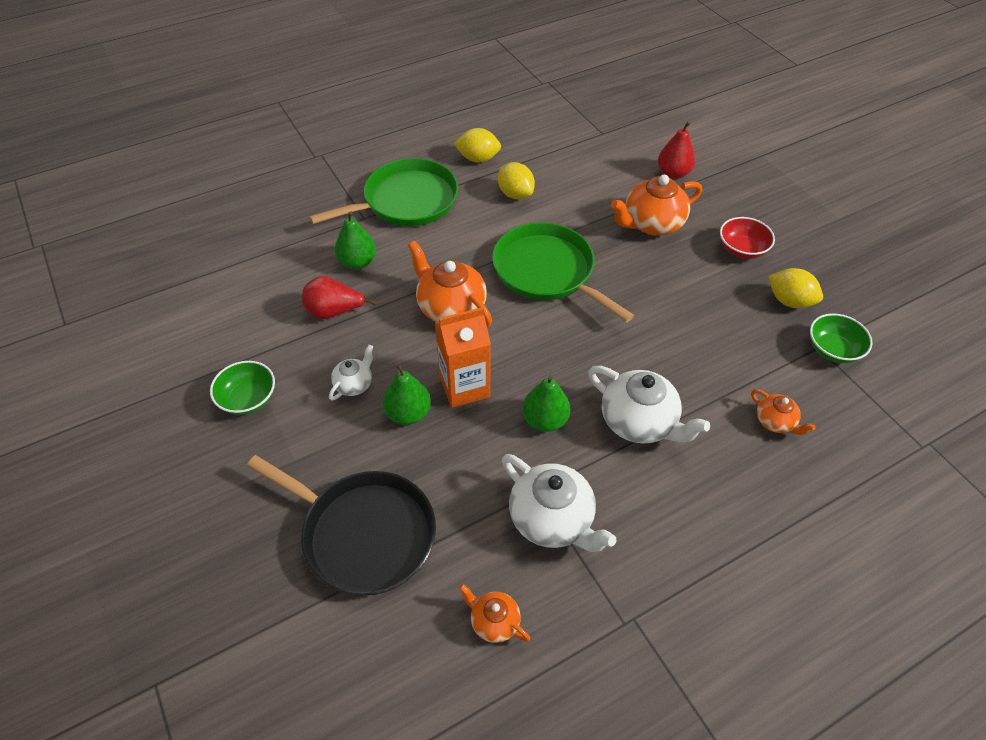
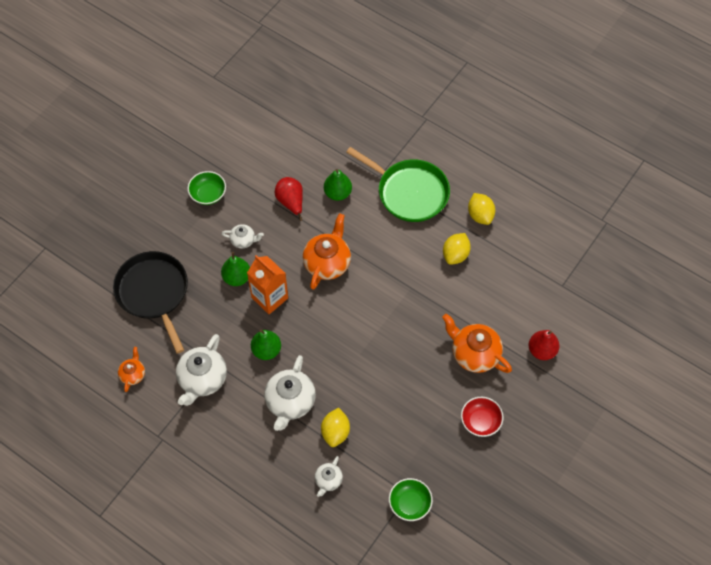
camera: 65 degrees right, 10 degrees up
black pan [247,455,436,596] -> black pan turned 150 degrees clockwise [113,251,188,354]
green pan [492,222,634,322] -> none
orange teapot [751,389,816,435] -> white teapot [315,456,343,497]
yellow lemon [768,268,823,308] -> yellow lemon moved to [321,408,350,447]

